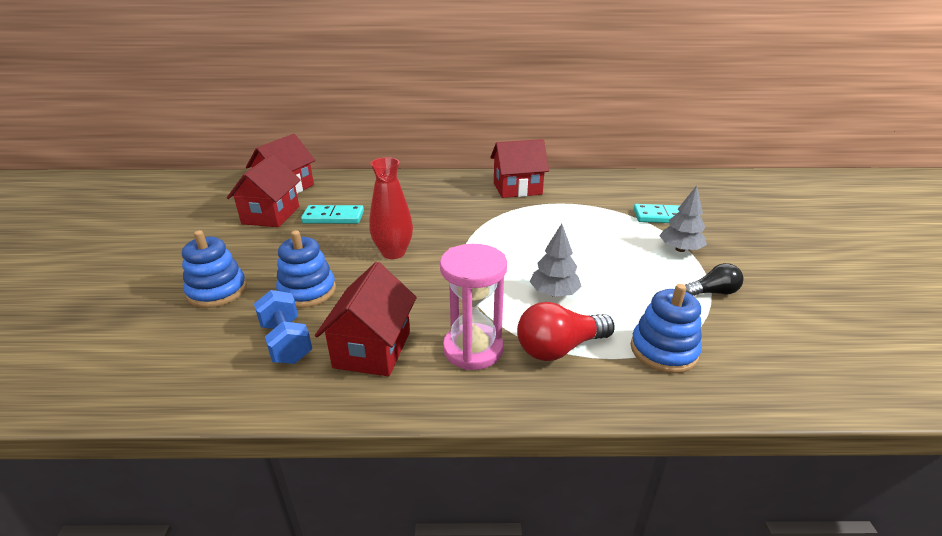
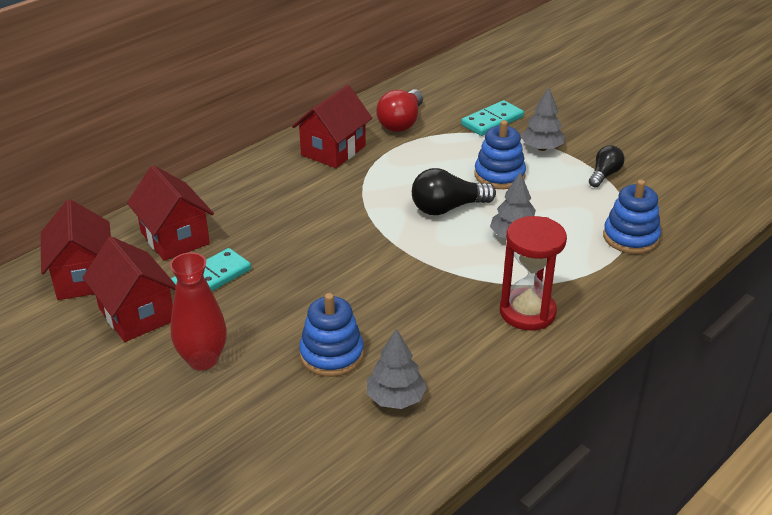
camera: 45 degrees left, 5 degrees up
blue stacking toy [182,230,247,308] -> blue stacking toy moved to [474,120,526,189]
blue dumbbell [254,290,312,364] -> grey tree [367,328,427,409]
red house [315,262,417,376] -> red house moved to [127,166,214,261]
red vase [369,157,413,259] -> red vase moved to [170,252,227,370]
pink hourglass [440,244,507,370] -> red hourglass [500,216,567,331]
red light bulb [517,302,615,361] -> red light bulb moved to [376,90,423,132]
none -> black light bulb [412,168,496,215]

